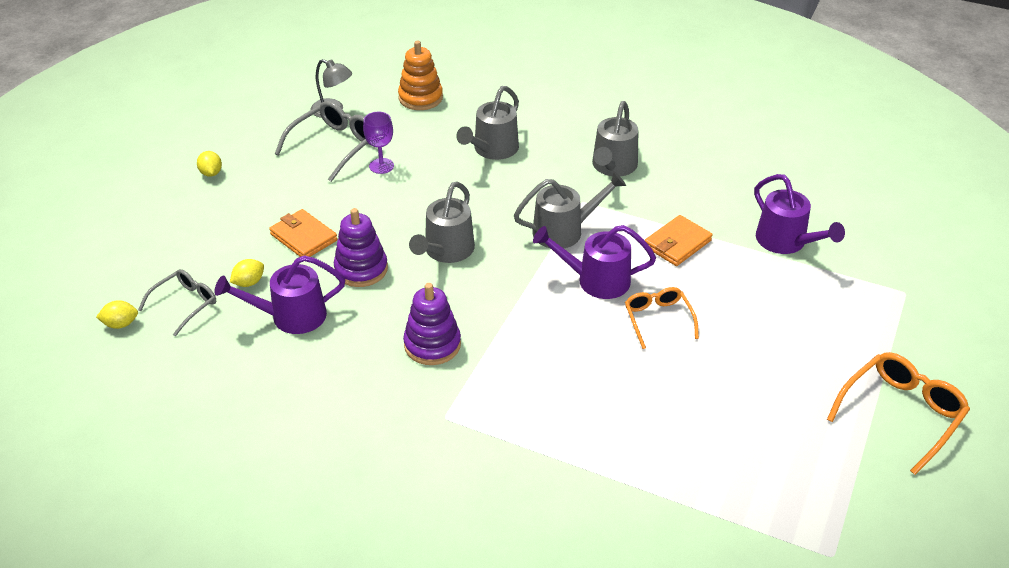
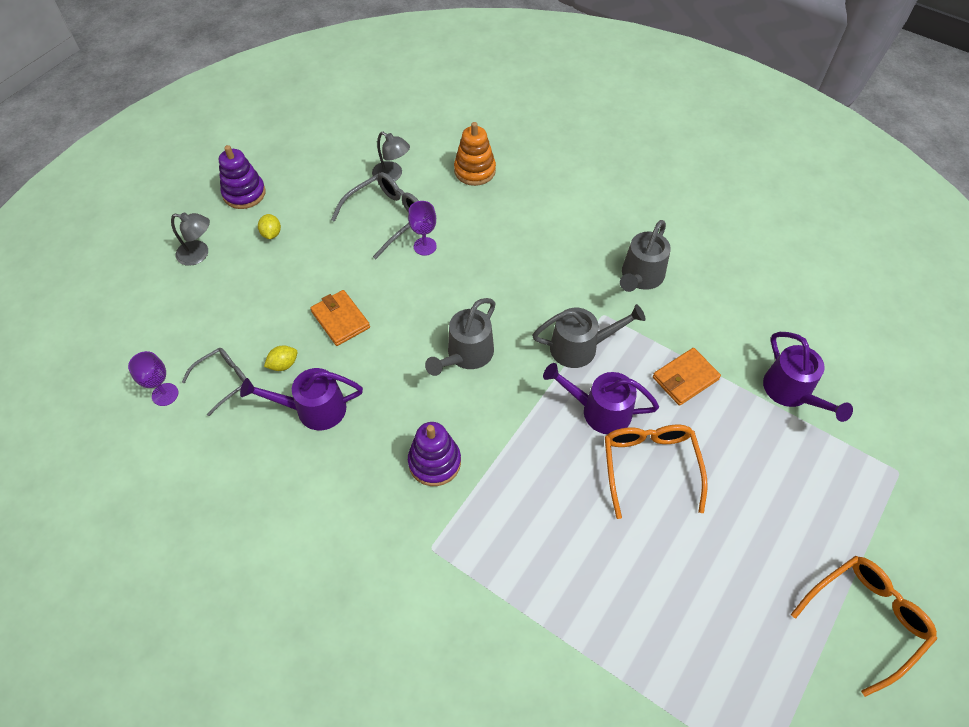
camera: 10 degrees right, 15 degrees up
yellow lemon [96,300,138,329] -> purple goblet [128,351,178,406]
purple stacking toy [334,208,388,287] -> purple stacking toy moved to [219,145,266,209]
grey watering can [456,86,519,160] -> none
orange glasses [625,287,699,349] -> orange glasses [605,425,708,519], size x1.54
none -> grey lamp [171,212,210,266]

